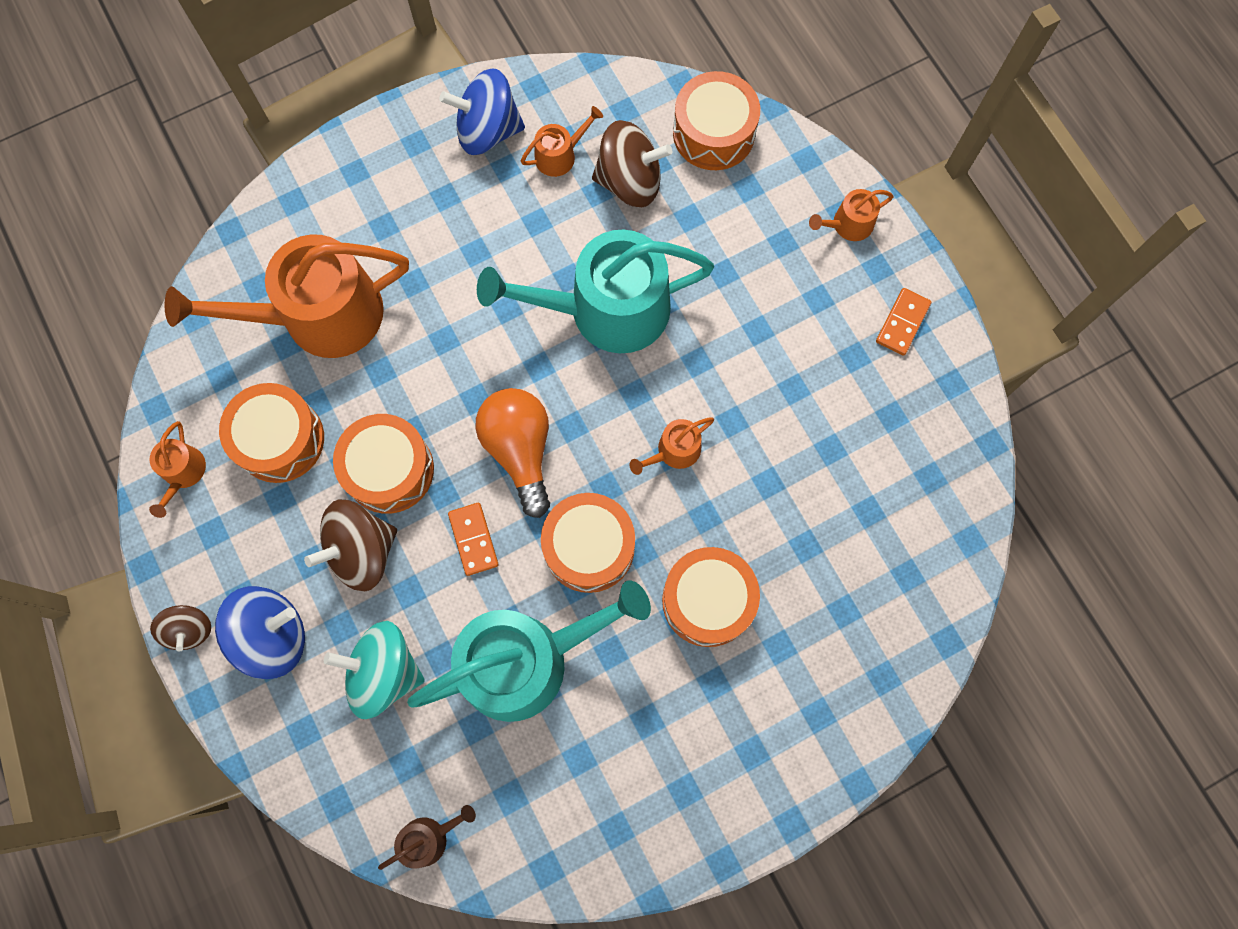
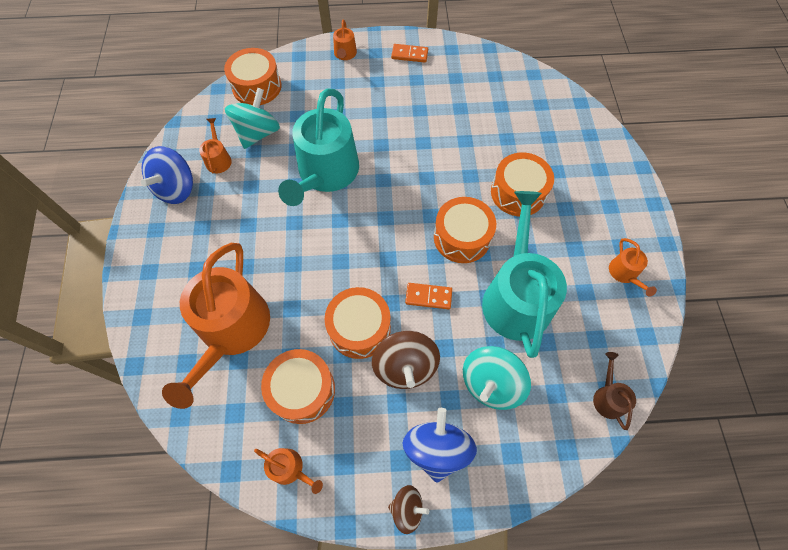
camera: 65 degrees left, 10 degrees down
orange light bulb [475,388,550,518] -> none
brown spinning top [592,120,672,207] -> turquoise spinning top [225,88,280,149]
orange watering can [629,417,714,475] -> orange watering can moved to [609,238,657,297]
orange domino [876,288,931,356] -> orange domino turned 45 degrees counterclockwise [391,44,428,62]

